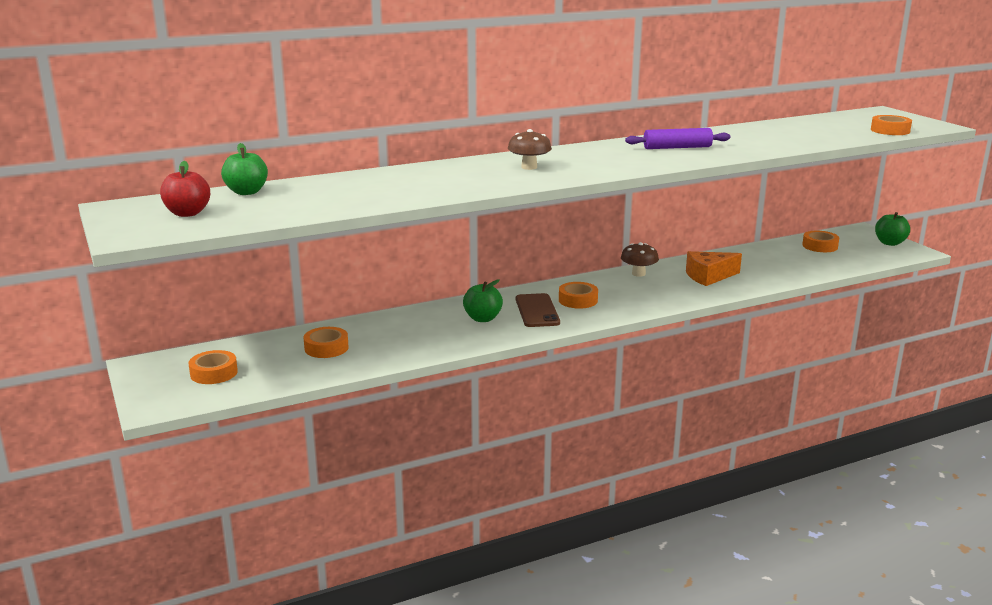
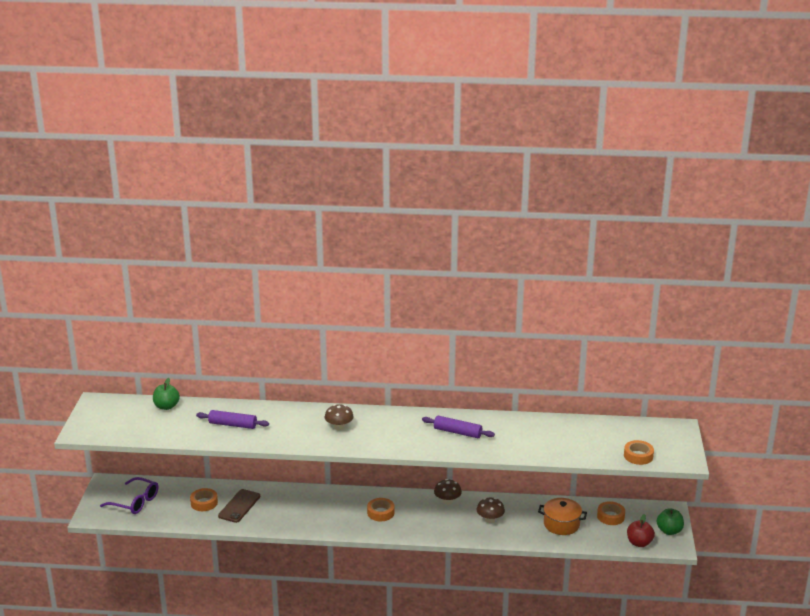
camera: 30 degrees right, 5 degrees up
red apple [160,161,210,217] -> red apple moved to [627,514,655,547]
orange tape [188,350,238,384] -> purple glasses [100,477,158,514]
green apple [463,279,503,322] -> none
brown phone [516,293,560,327] -> brown phone moved to [218,489,260,523]
orange cheese [686,251,742,286] -> brown mushroom [476,498,505,523]
none -> purple rolling pin [196,410,269,429]
none -> orange pot [538,498,587,535]

